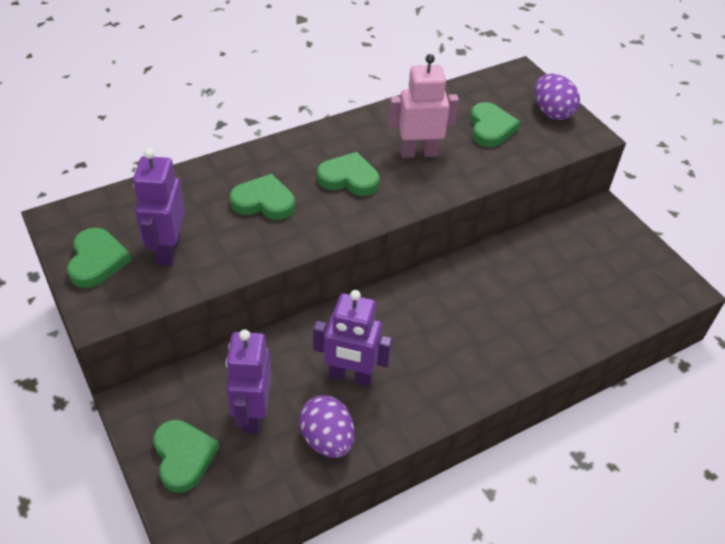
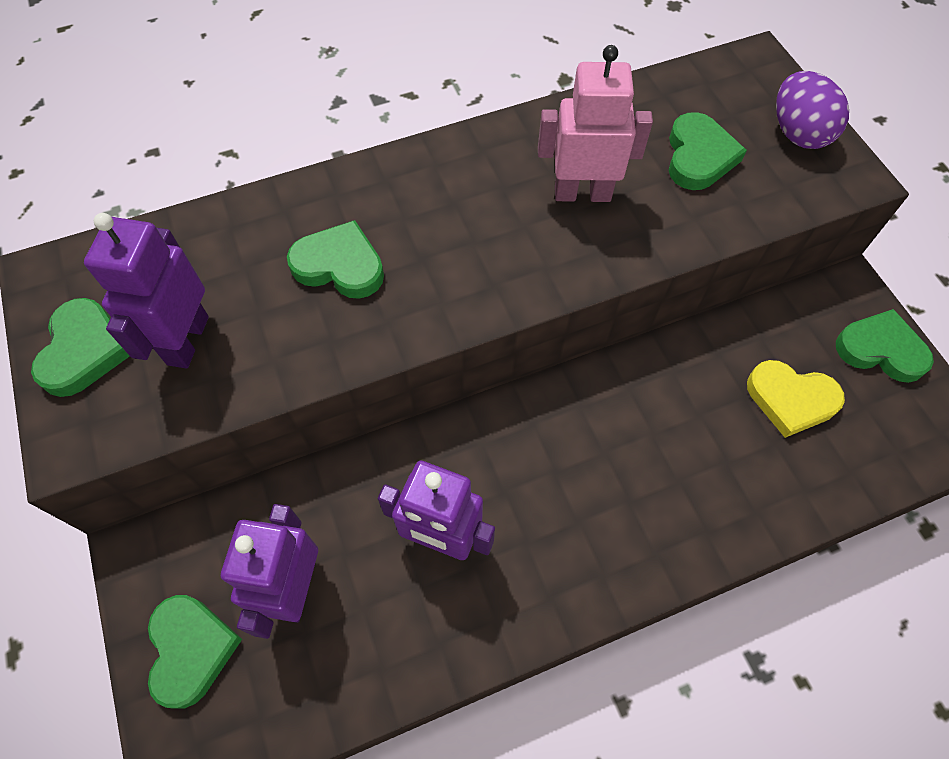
camera: 10 degrees right, 15 degrees up
purple egg [299,395,355,458] -> none
green heart [317,152,380,196] -> green heart moved to [836,309,934,383]
none -> yellow heart [747,360,845,438]

